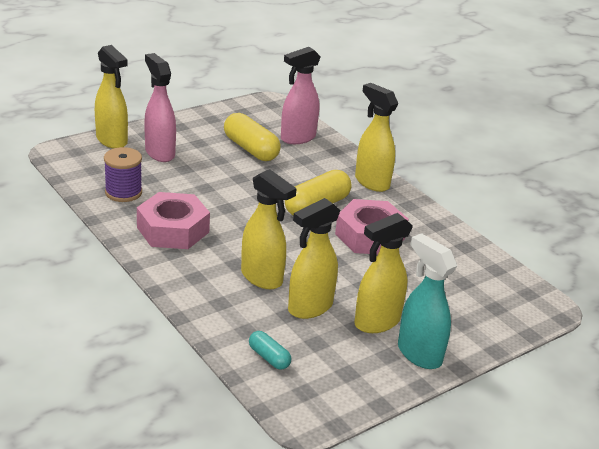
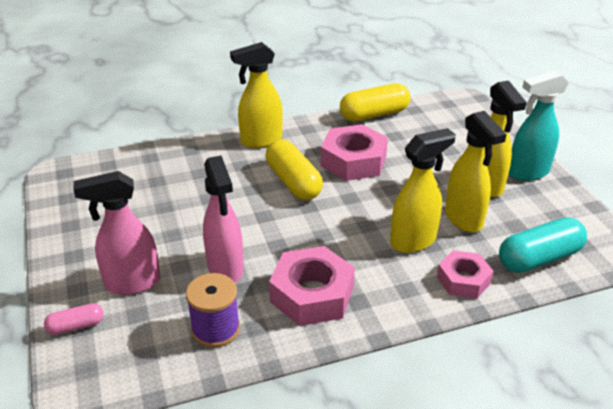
camera: 70 degrees left, 5 degrees up
yellow spray bottle [95,45,128,149] -> pink capsule [44,303,104,335]
yellow capsule [224,113,281,161] -> yellow capsule moved to [340,83,410,121]
turquoise capsule [249,331,291,370] -> turquoise capsule [499,217,587,273], size x1.89
pink spray bottle [281,47,321,144] -> pink spray bottle moved to [203,156,244,283]
none -> pink nut [437,250,494,299]

